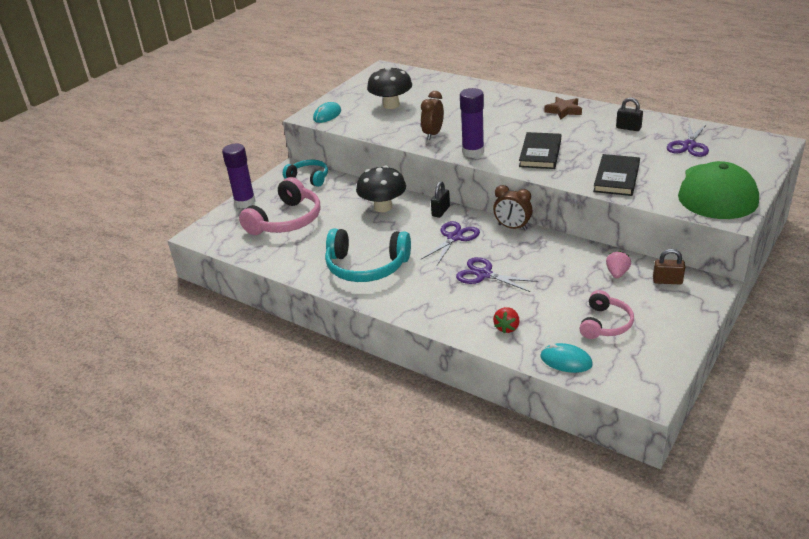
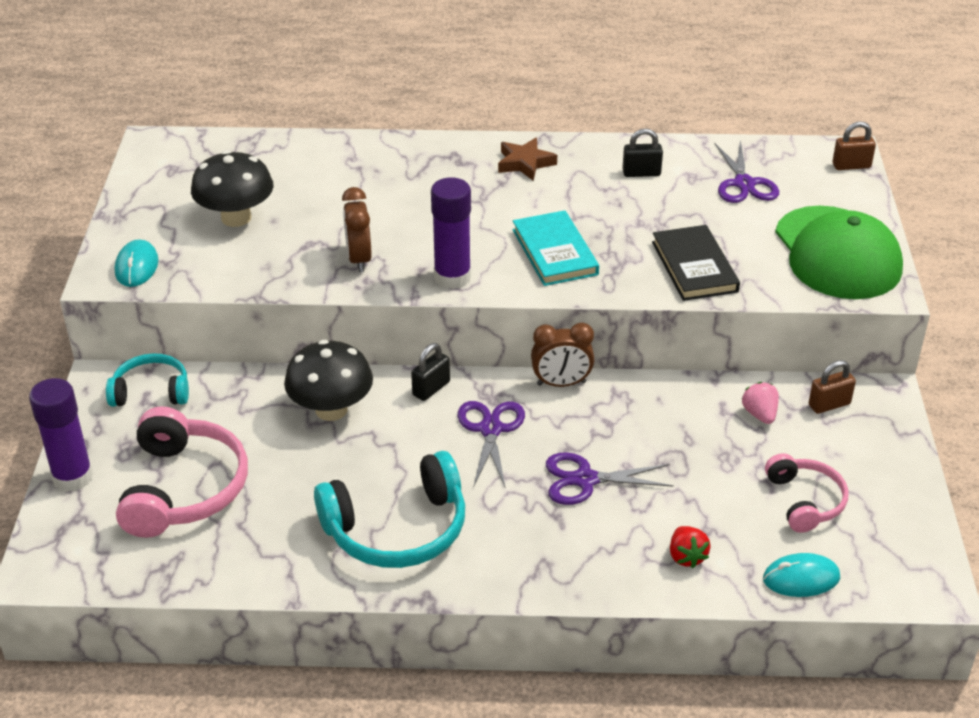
camera: 35 degrees left, 5 degrees up
black padlock [431,181,450,218] -> black padlock turned 45 degrees clockwise [411,343,450,401]
black book [519,132,561,169] -> turquoise book [513,210,599,286]
none -> brown padlock [832,121,876,170]

